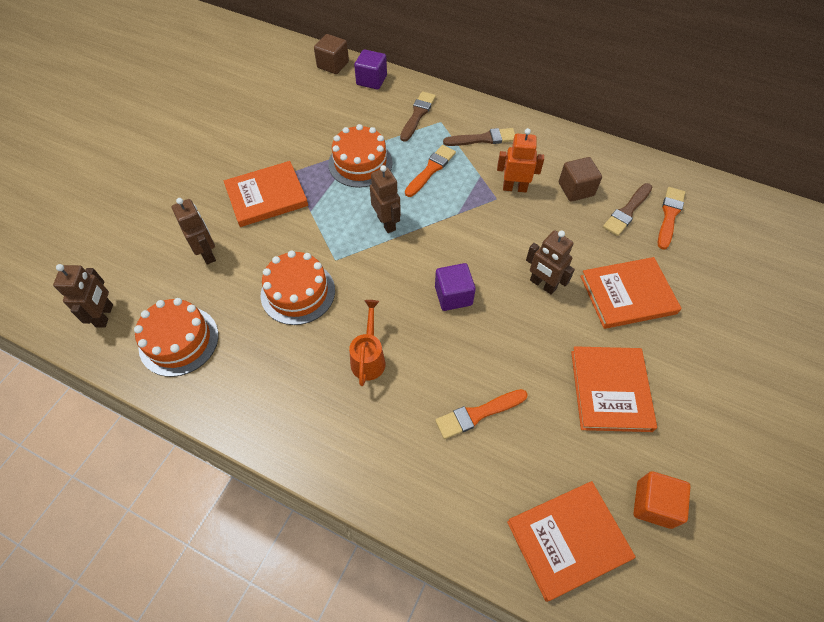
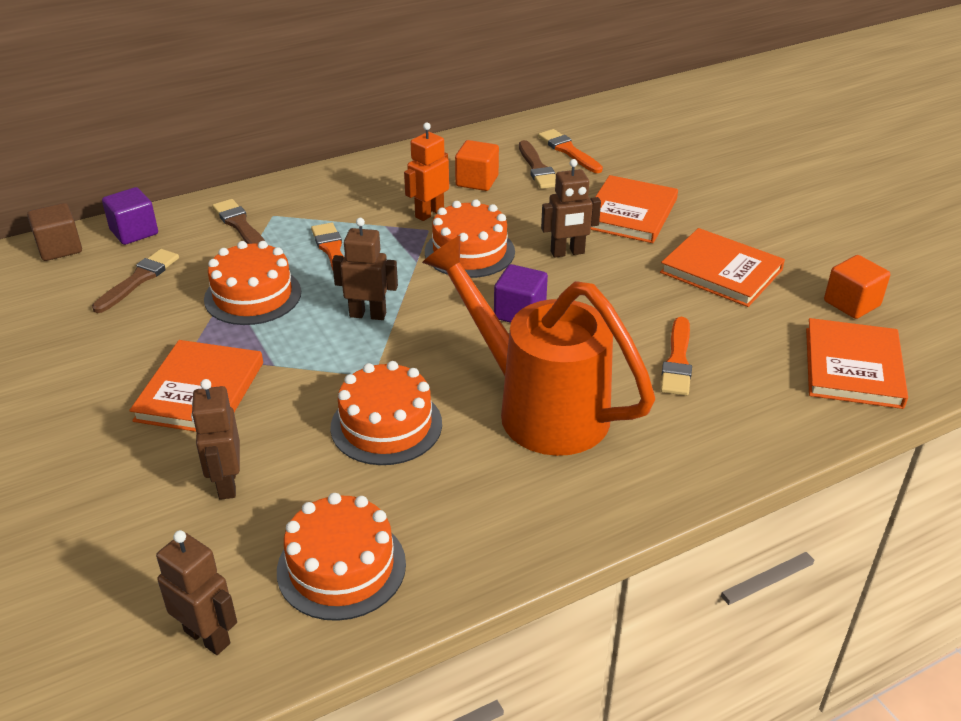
camera: 55 degrees left, 20 degrees down
brown robot [171,198,216,265] -> brown robot turned 105 degrees counterclockwise [191,379,240,500]
orange watering can [349,300,385,386] -> orange watering can [422,236,655,456], size x2.26
brown brush [443,128,515,146] -> brown brush moved to [92,249,179,313]
brown cube [559,157,602,201] -> orange cube [455,140,499,191]
none -> orange cake [425,199,515,278]

